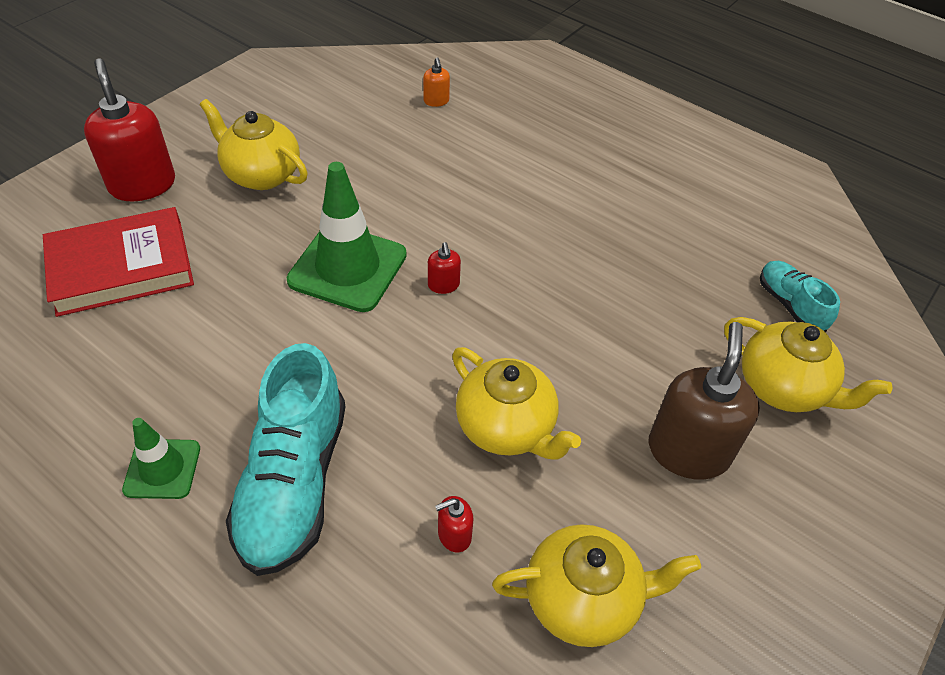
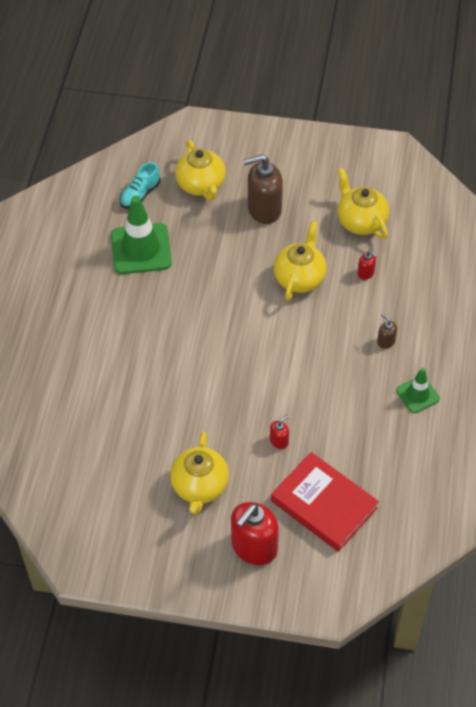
camera: 115 degrees left, 5 degrees up
turquoise shoe [226,343,346,576] -> brown soap dispenser [377,314,397,349]
green traffic cone [287,162,407,312] -> green traffic cone moved to [111,196,172,274]
orange soap dispenser [423,57,450,107] -> none
red soap dispenser [428,242,461,294] -> red soap dispenser moved to [270,415,289,449]
yellow teapot [724,317,892,412] -> yellow teapot turned 150 degrees clockwise [175,140,225,201]

